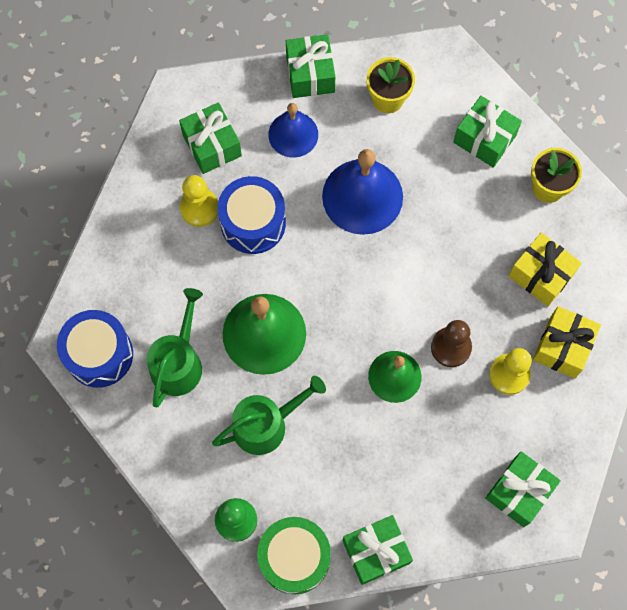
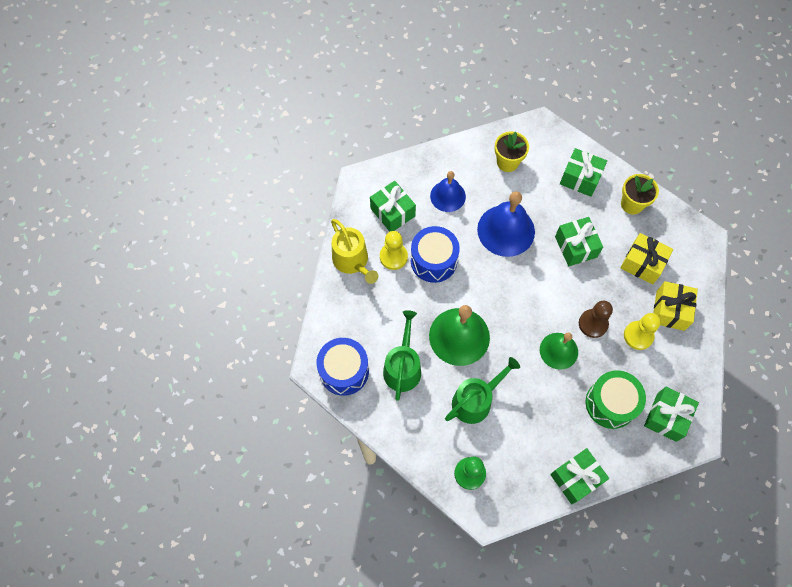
camera: 10 degrees left, 5 degrees down
green drum [257,517,331,595] -> green drum moved to [586,370,646,429]
green gift [286,34,335,98] -> green gift moved to [555,217,603,266]
none -> yellow watering can [331,219,378,284]

